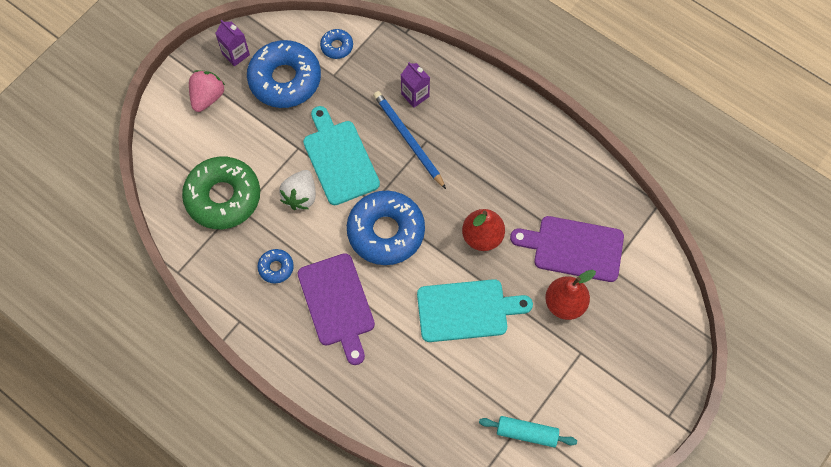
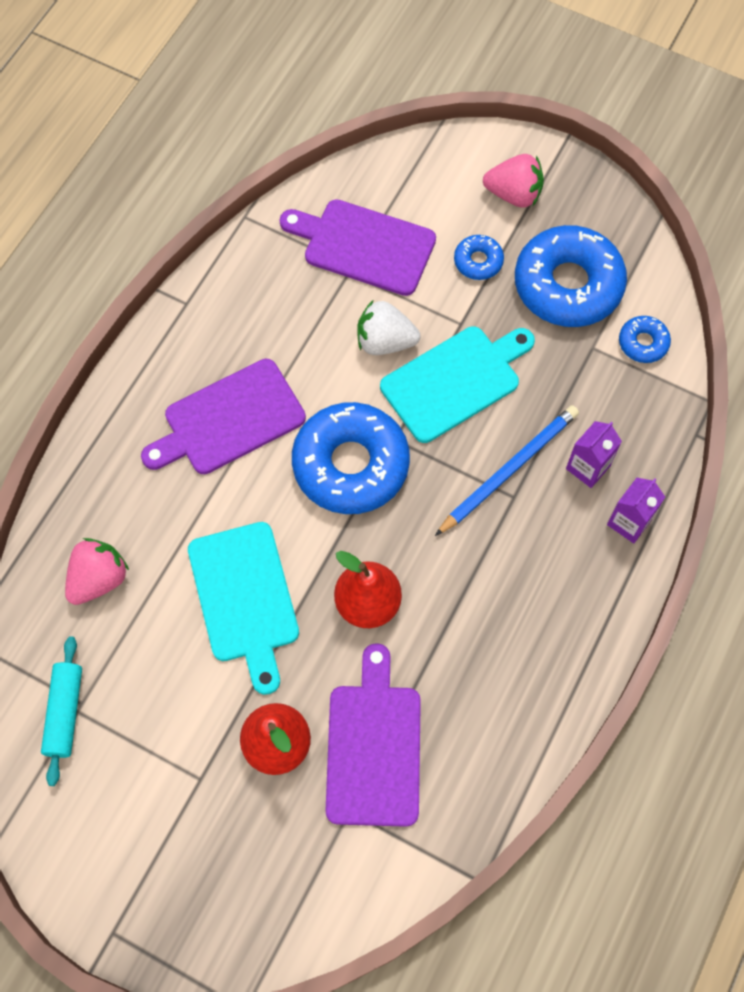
camera: 80 degrees right, 0 degrees up
green donut [182,156,260,229] -> purple cutting board [279,199,436,296]
purple carton [215,20,250,67] -> purple carton moved to [607,478,665,543]
blue donut [257,249,294,283] -> blue donut moved to [454,235,504,280]
none -> pink strawberry [65,538,129,605]

